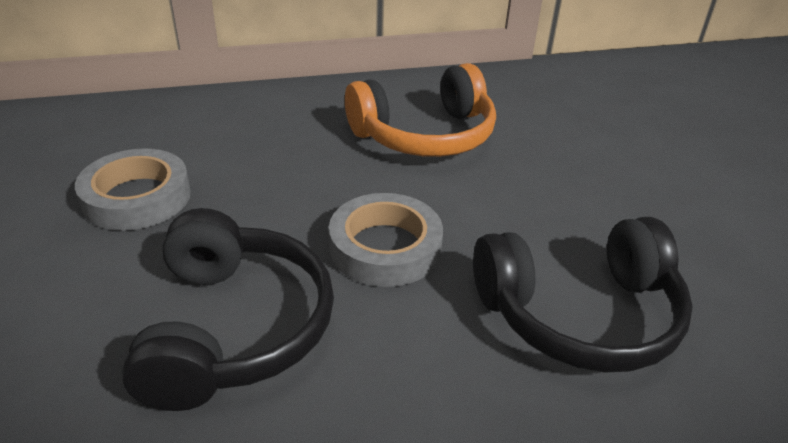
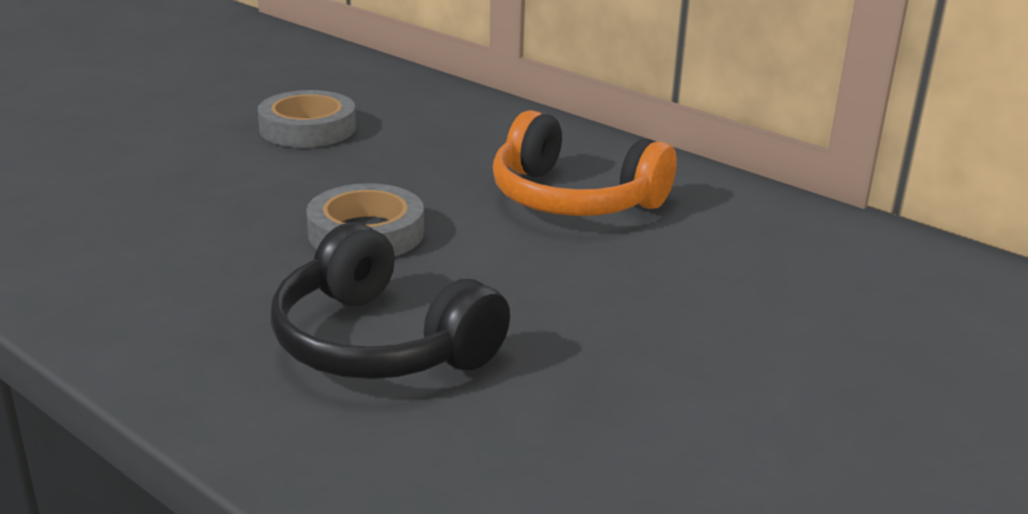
camera: 55 degrees right, 10 degrees down
black headphones [122,208,334,411] -> none

